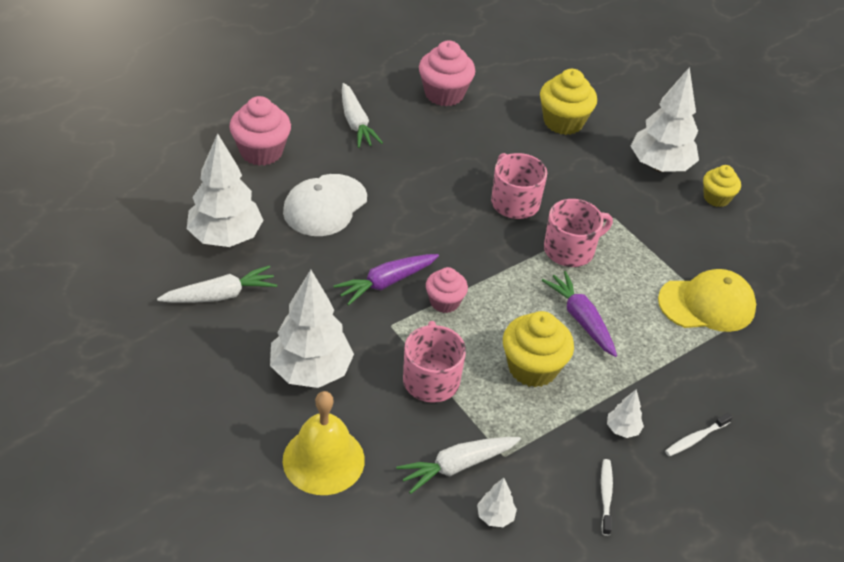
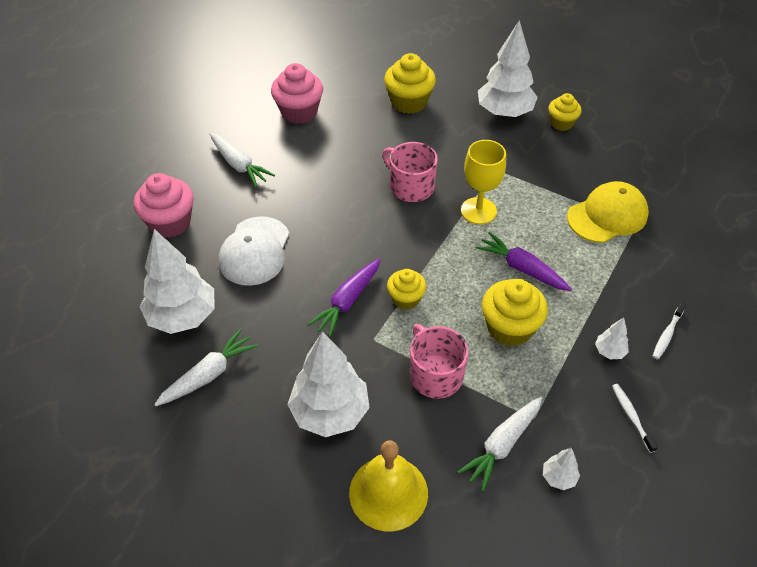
camera: 20 degrees left, 5 degrees up
pink cupcake [426,267,468,313] -> yellow cupcake [387,269,426,310]
pink mug [544,199,613,267] -> yellow goblet [461,140,506,224]

